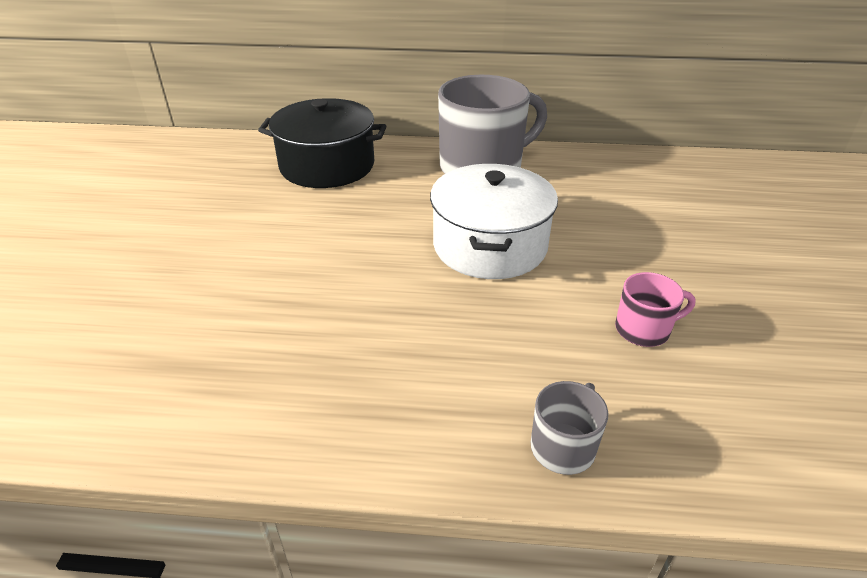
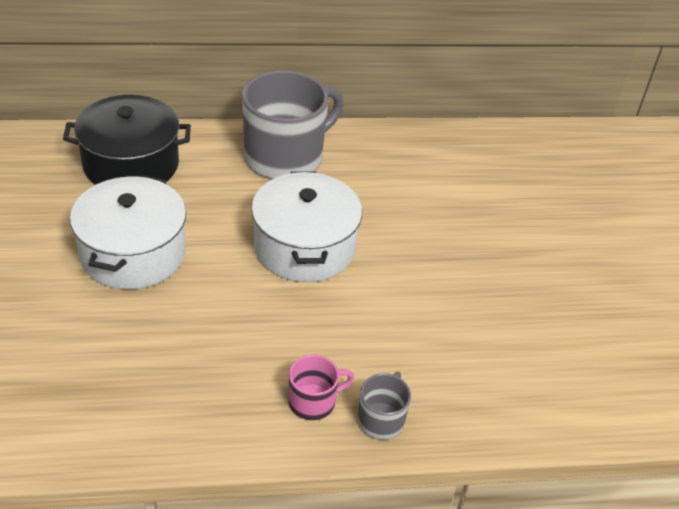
camera: 15 degrees left, 5 degrees up
pink mug [615,272,696,347] -> pink mug moved to [289,355,354,420]
none -> white pot [70,175,186,289]

